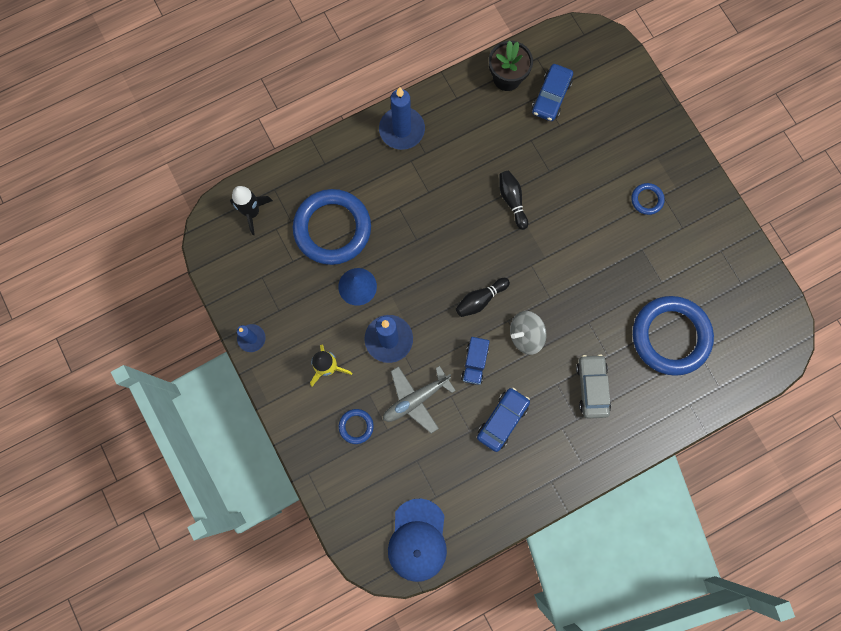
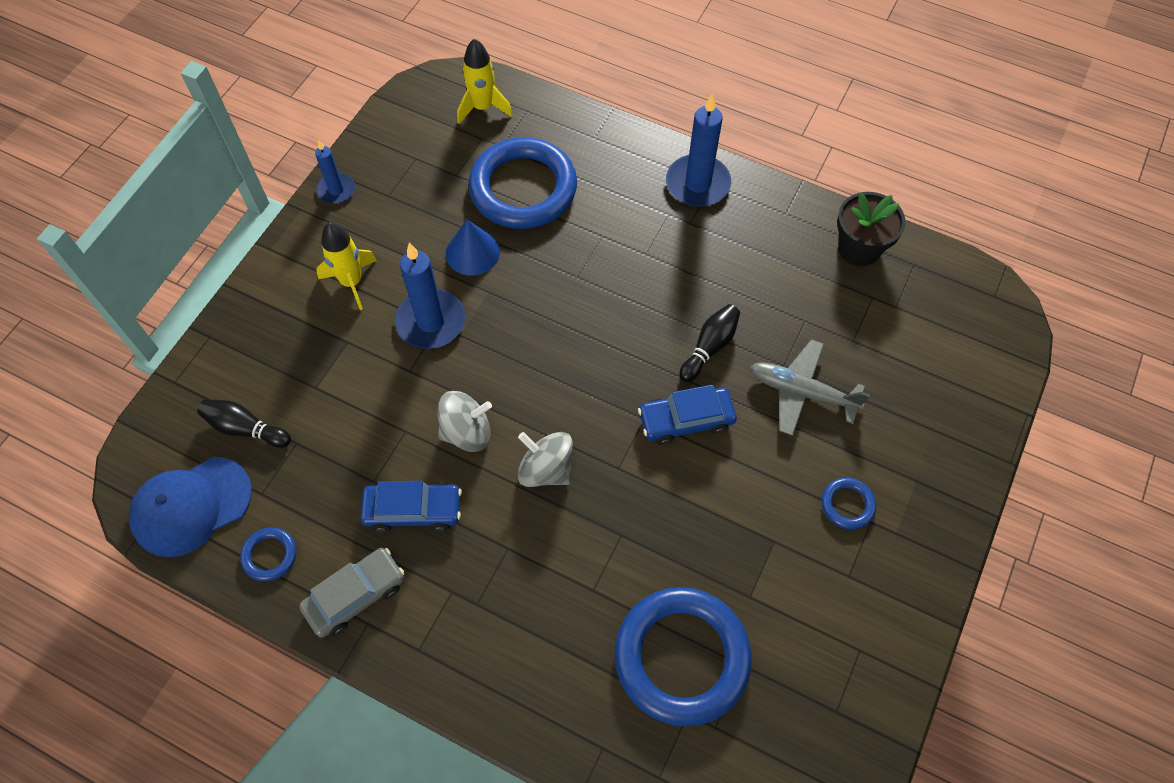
camera: 55 degrees right, 15 degrees down
black rocket [230,186,273,235] -> yellow rocket [457,39,513,124]
blue ring [339,409,374,444] -> blue ring moved to [240,527,297,581]
grey plane [383,366,456,434] -> grey plane moved to [749,339,870,436]
black bowling pin [456,278,510,317] -> black bowling pin moved to [197,399,291,448]
blue truck [461,337,490,385] -> grey spinning top [437,391,492,452]
blue car [532,64,573,121] -> blue car moved to [638,385,737,445]
grey car [576,354,611,418] -> grey car moved to [299,548,404,637]

